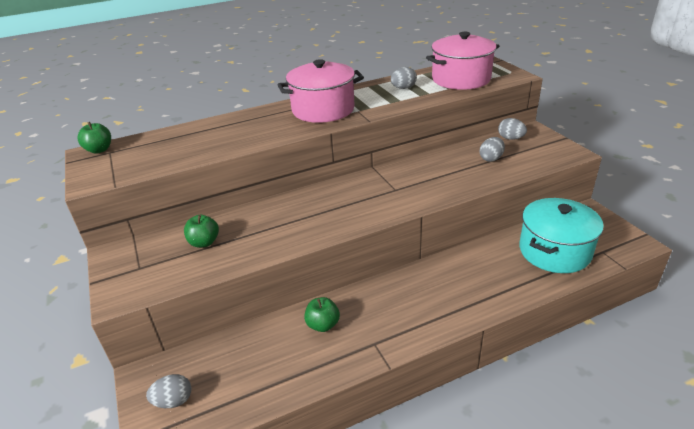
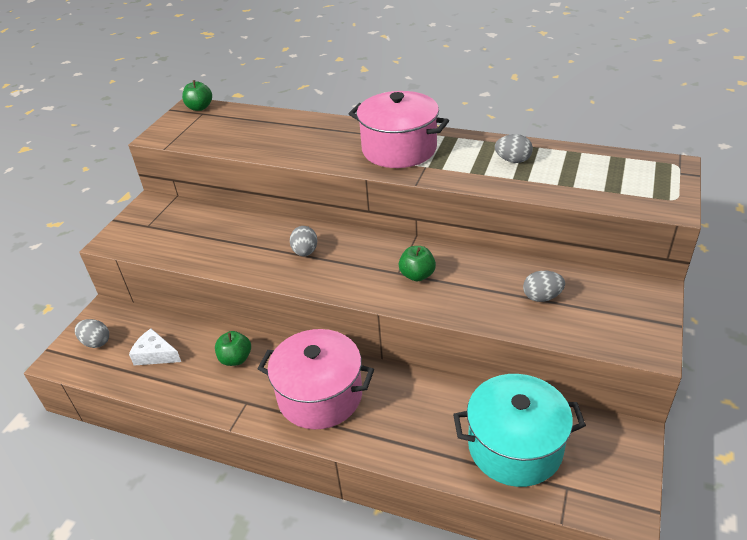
camera: 45 degrees right, 5 degrees up
green apple [184,215,219,248] -> green apple moved to [399,246,436,281]
pink pot [426,32,499,90] -> pink pot moved to [258,329,374,429]
grey egg [498,118,527,140] -> grey egg moved to [290,226,317,256]
none -> white cheese [129,329,181,366]

